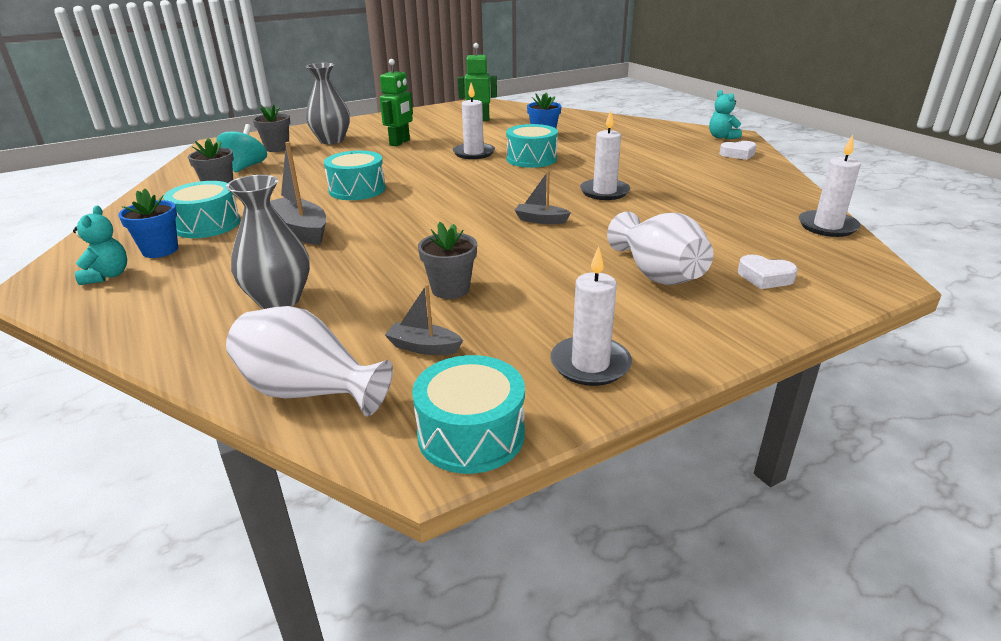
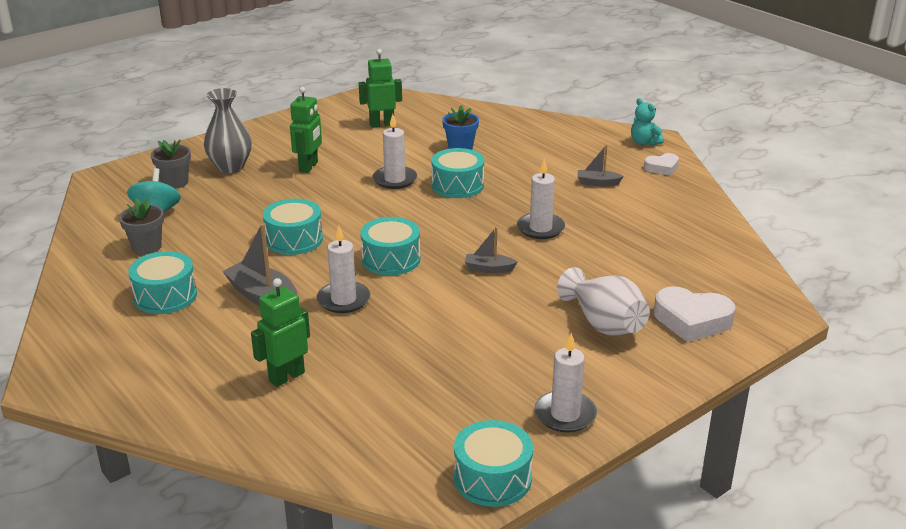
camera: 10 degrees left, 0 degrees up
turquoise teddy bear [73,206,127,285] -> none
blue flower pot [118,188,178,258] -> none
grey vase [226,175,310,309] -> green robot [251,278,310,387]
white vase [226,306,393,417] -> none
grey boat [385,284,463,355] -> grey boat moved to [577,145,624,186]
grey flower pot [418,222,477,299] -> none
white heart [738,255,798,289] -> white heart [654,286,735,342], size x1.72
white candle [799,135,861,237] -> white candle moved to [317,226,370,313]
none -> turquoise drum [360,217,421,275]

